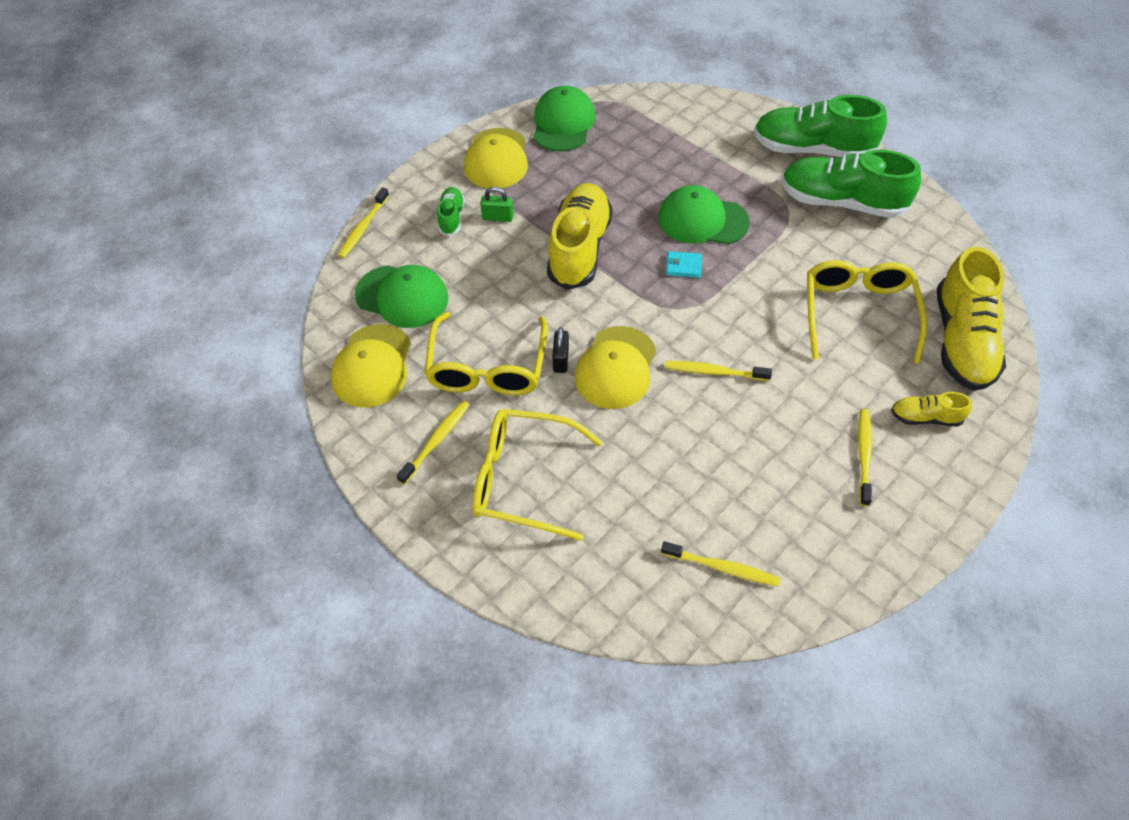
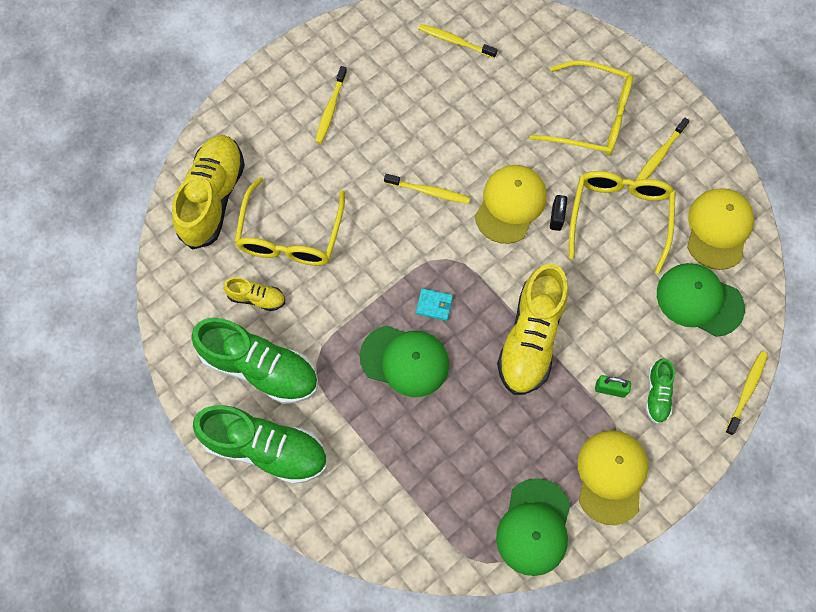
camera: 175 degrees left, 15 degrees up
yellow shoe [891,392,972,426] -> yellow shoe moved to [224,277,285,311]

